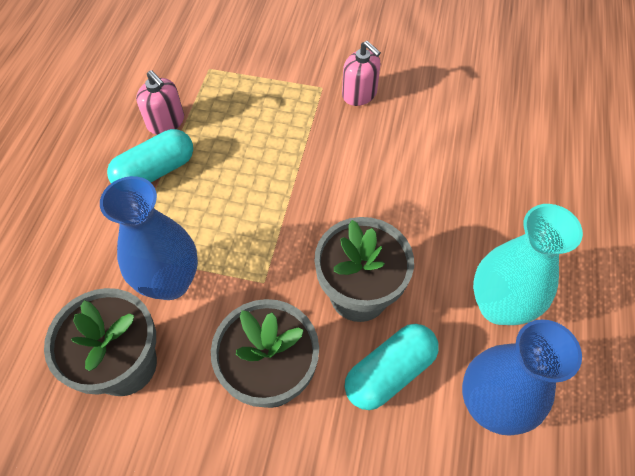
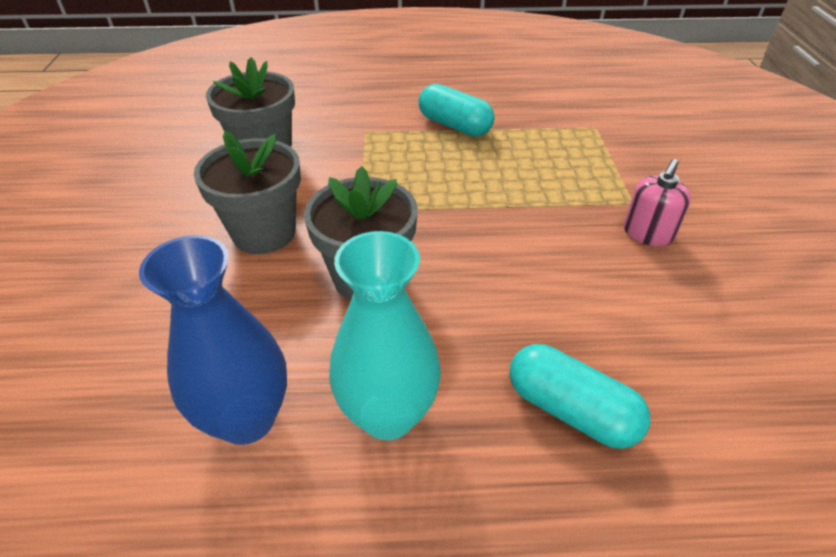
camera: 75 degrees right, 15 degrees down
blue vase [100,176,198,300] -> none
pink soap dispenser [136,70,184,135] -> none
turquoise capsule [345,324,439,410] -> turquoise capsule moved to [509,344,650,449]

